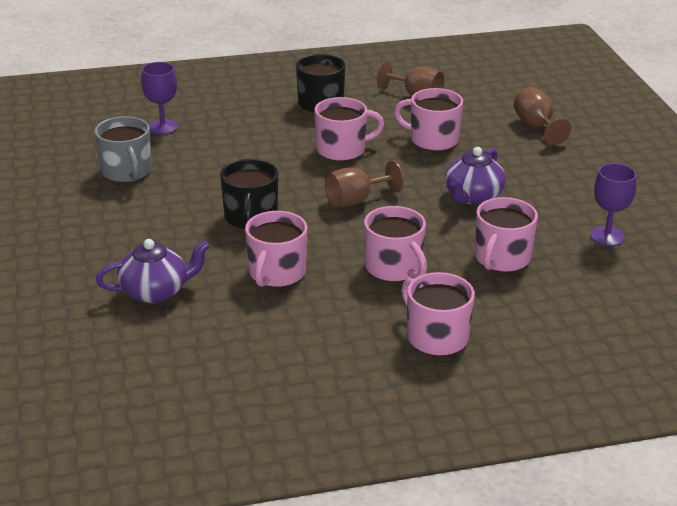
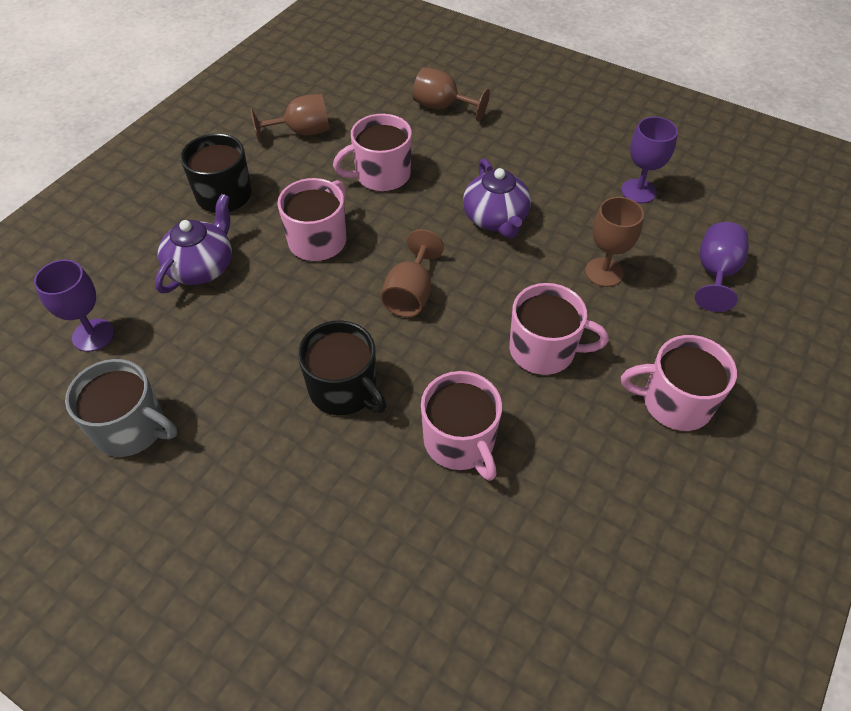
camera: 45 degrees left, 20 degrees up
purple teapot [96,239,210,303] -> purple teapot moved to [155,194,232,293]
pink mug [475,197,538,272] -> brown goblet [585,197,644,287]
none -> purple goblet [695,222,749,312]

